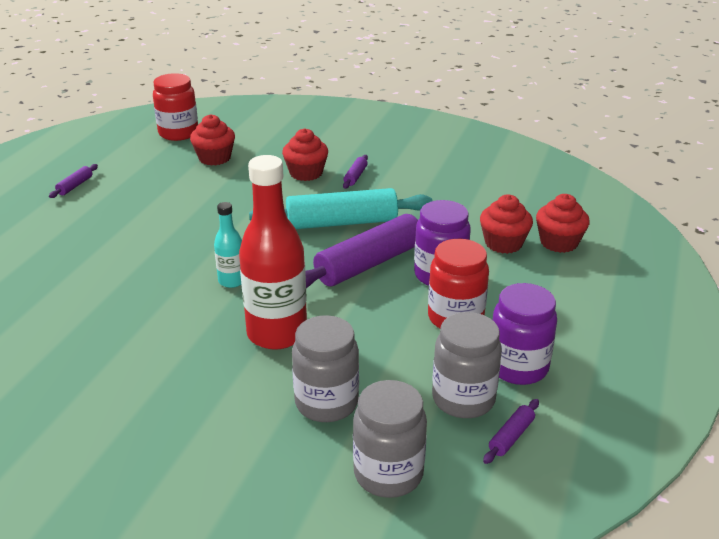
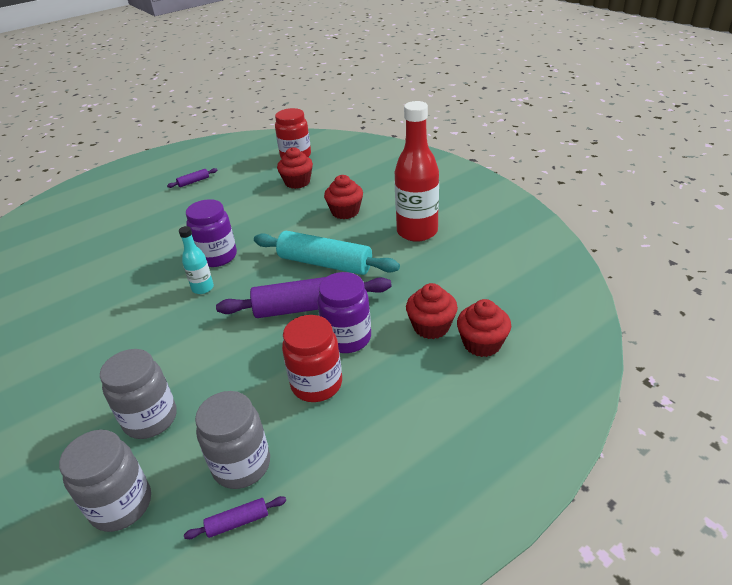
camera: 35 degrees right, 5 degrees up
red bottle [239,155,307,350] -> red bottle moved to [394,101,439,242]
purple rolling pin [343,155,368,189] -> none
purple jar [493,283,557,385] -> purple jar moved to [186,199,237,267]

